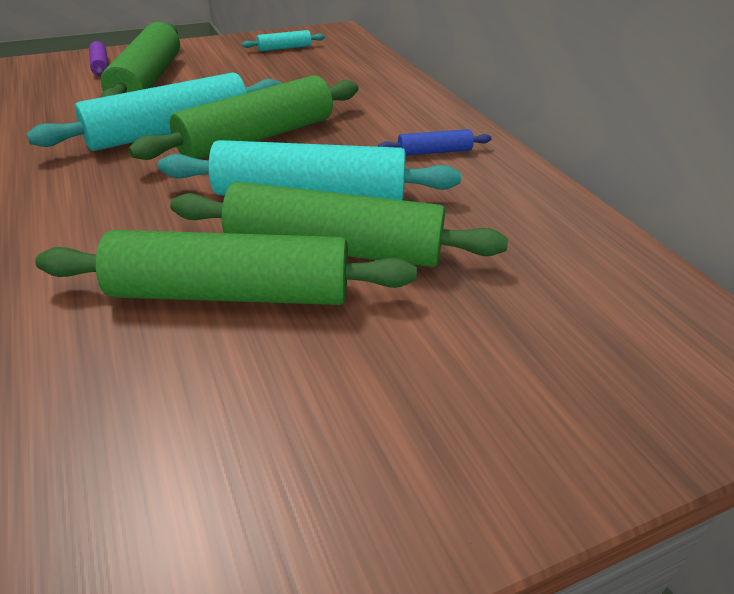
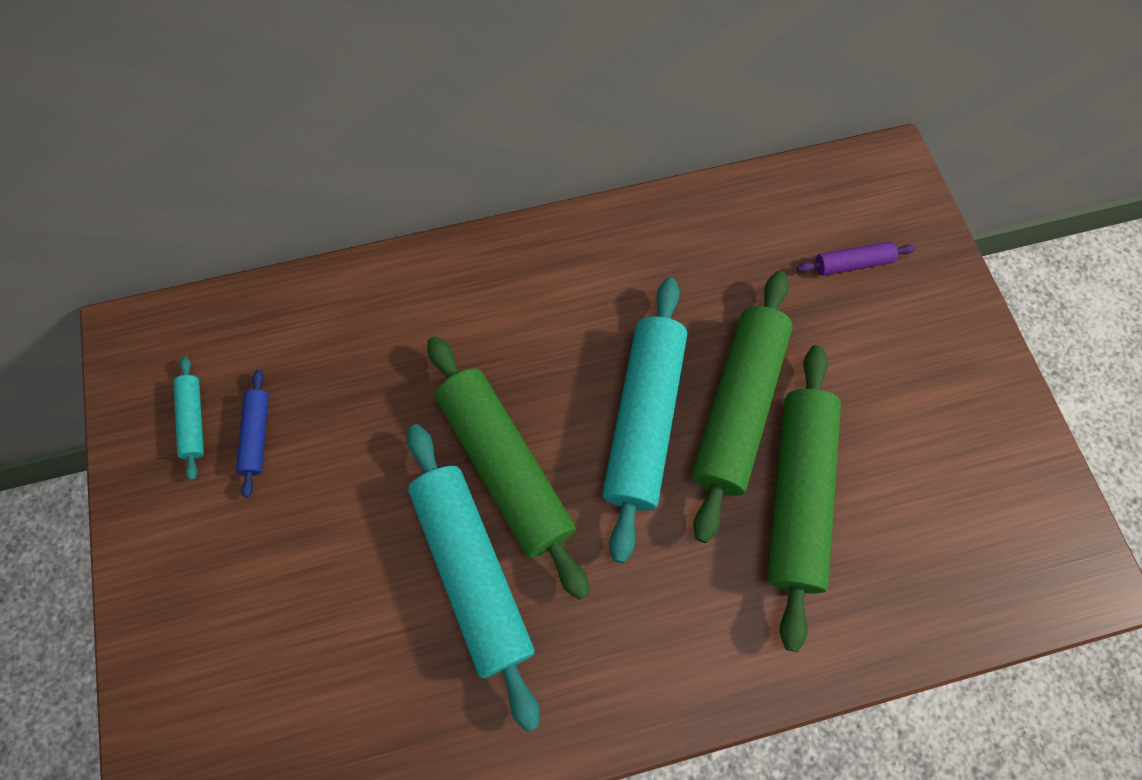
camera: 80 degrees left, 30 degrees up
purple rolling pin [89,41,108,76] -> purple rolling pin moved to [797,241,916,276]
green rolling pin [101,22,180,97] -> none
blue rolling pin [378,129,491,156] -> blue rolling pin moved to [236,370,269,498]

